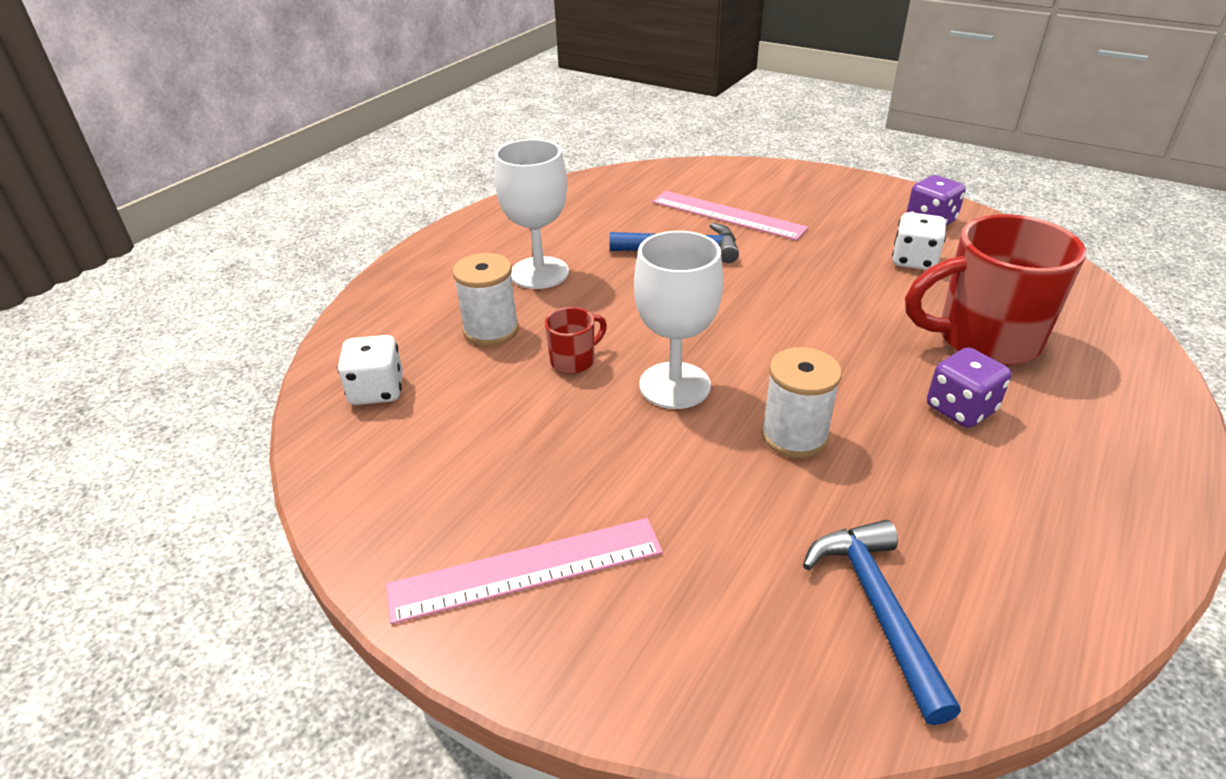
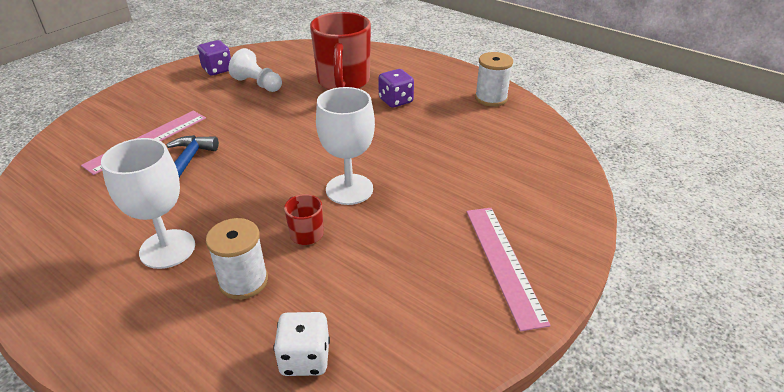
camera: 85 degrees left, 0 degrees up
white spool [761,347,842,458] -> white spool moved to [475,52,513,107]
blue hammer [803,520,961,725] -> none
white dice [892,212,946,270] -> white pawn [228,48,282,92]

